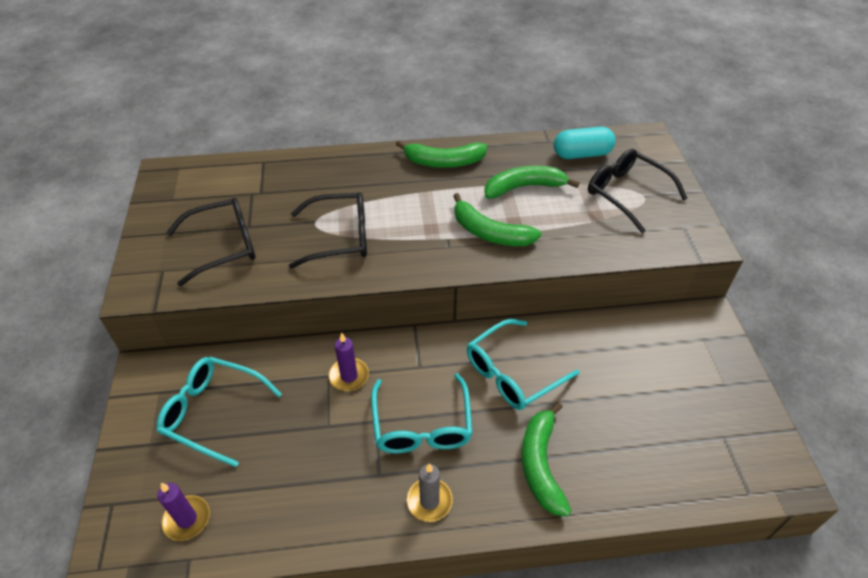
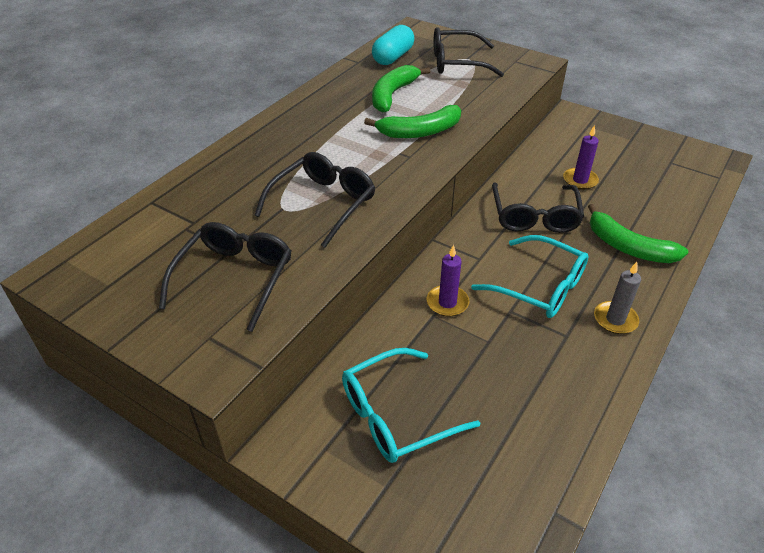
camera: 50 degrees left, 5 degrees down
purple candle [157,483,210,541] -> purple candle moved to [563,125,599,190]
green banana [396,140,487,168] -> none
turquoise glasses [467,319,580,410] -> black glasses [492,183,584,233]

